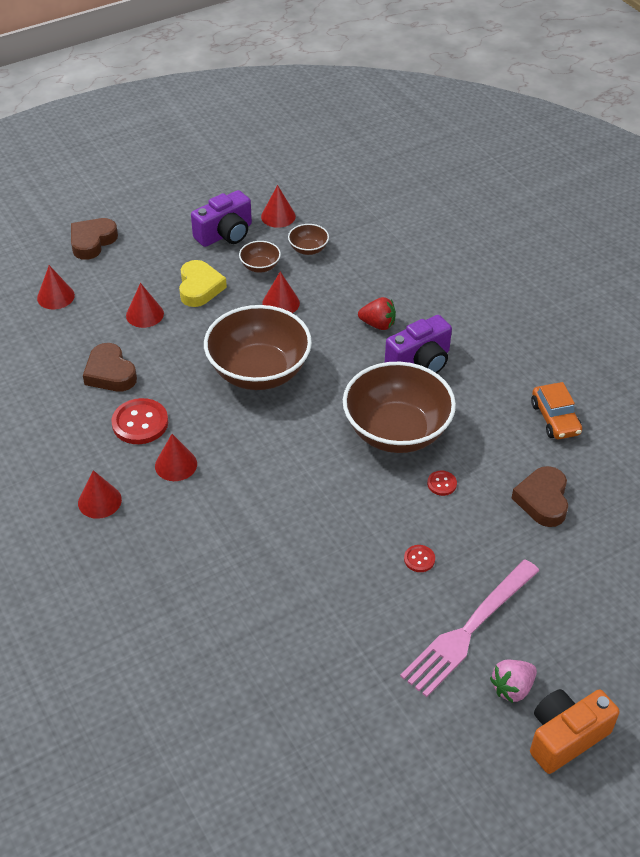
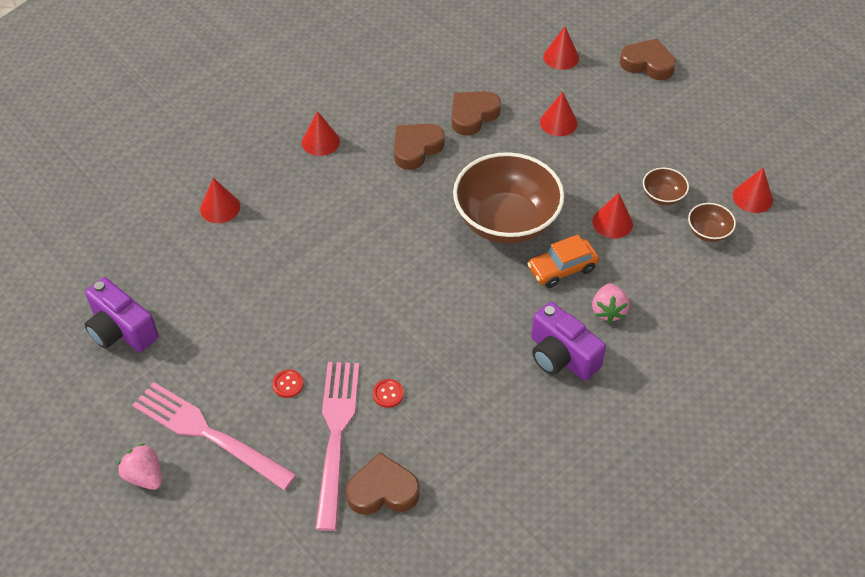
camera: 80 degrees right, 5 degrees up
red button [111,398,168,444] -> brown heart [394,124,445,170]
red cone [155,434,197,481] -> red cone moved to [200,178,240,223]
yellow heart [179,260,227,307] -> none
purple camera [191,190,252,247] -> purple camera moved to [85,277,159,352]
brown bowl [343,362,456,453] -> none
red strawberry [358,297,396,330] -> pink strawberry [592,283,630,323]
orange camera [530,689,620,774] -> none
orange car [531,382,582,439] -> orange car moved to [527,235,599,288]
none -> pink fork [316,362,359,531]

